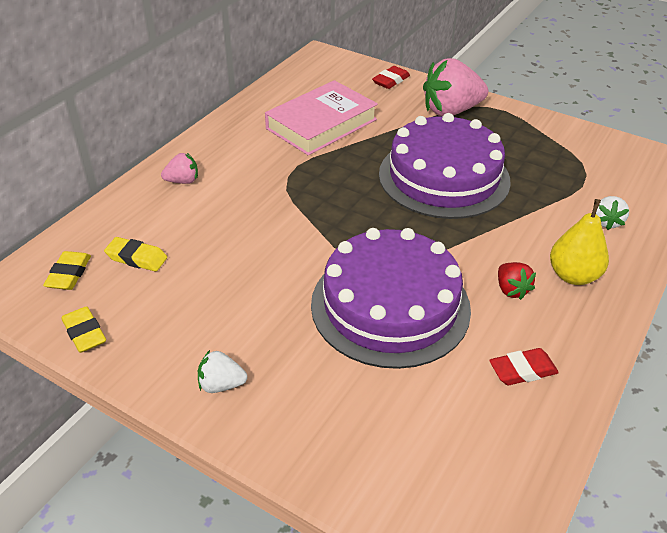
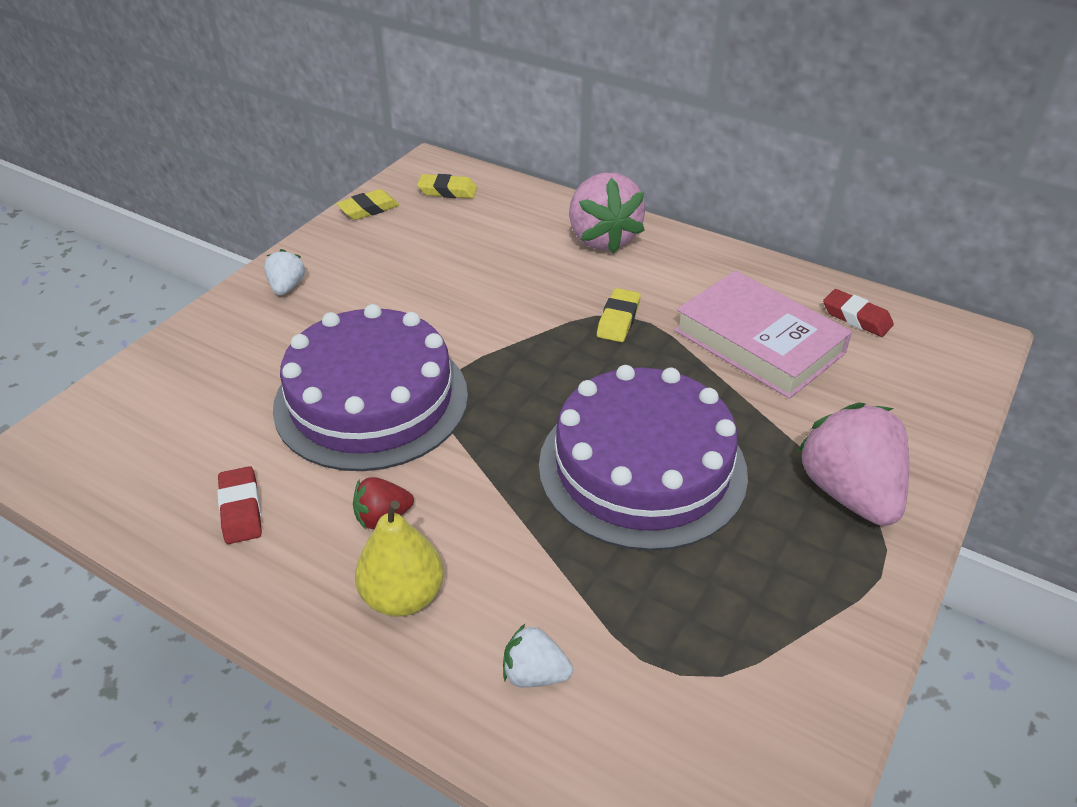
camera: 90 degrees right, 0 degrees up
yellow eraser [104,237,167,272] -> yellow eraser moved to [597,288,641,342]
pink strawberry [161,153,198,184] -> pink strawberry [569,173,645,254], size x2.04
red eraser [372,66,410,89] -> red eraser moved to [823,289,894,337]

